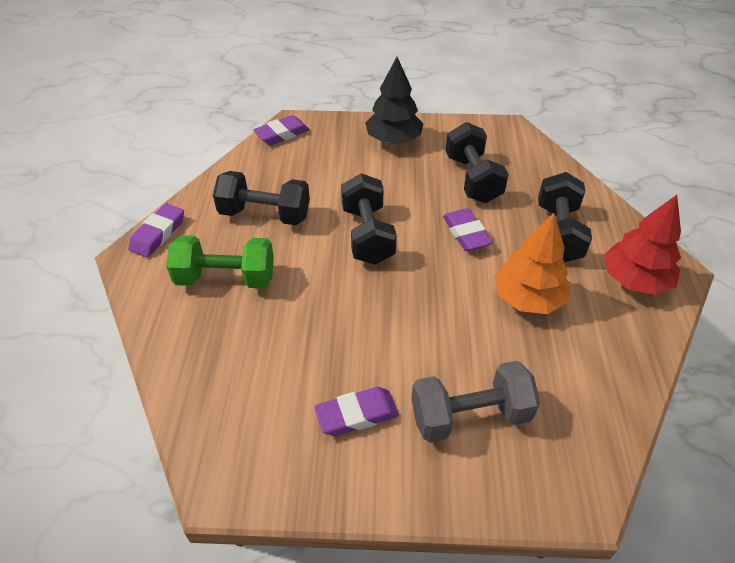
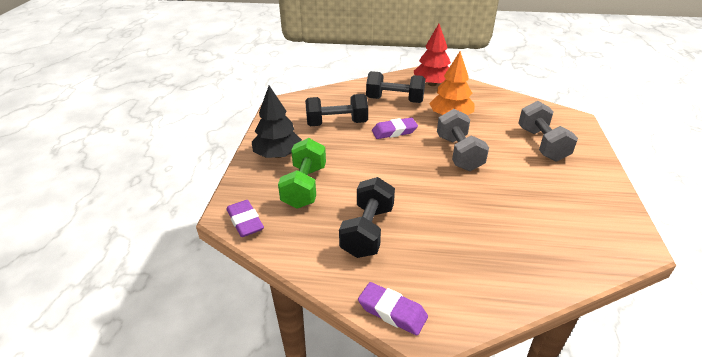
camera: 85 degrees left, 10 degrees down
green dumbbell [166,235,274,288] -> green dumbbell moved to [278,138,326,209]
purple eraser [314,387,399,436] -> none
black dumbbell [341,173,397,265] -> none
none -> grey dumbbell [437,109,489,171]

